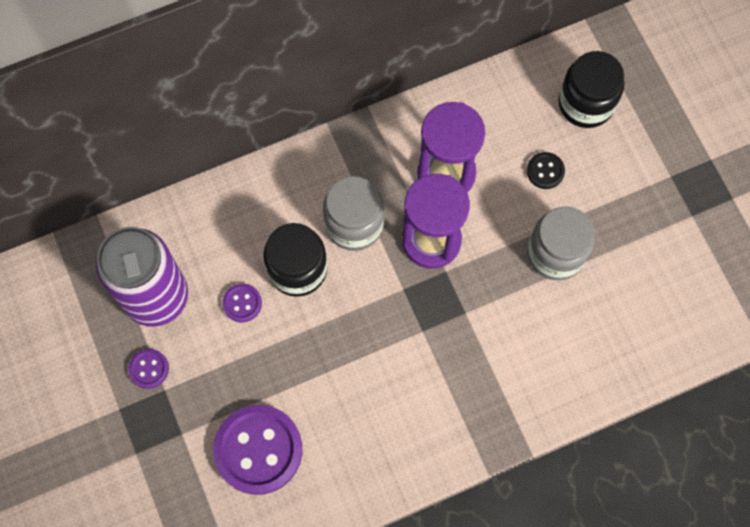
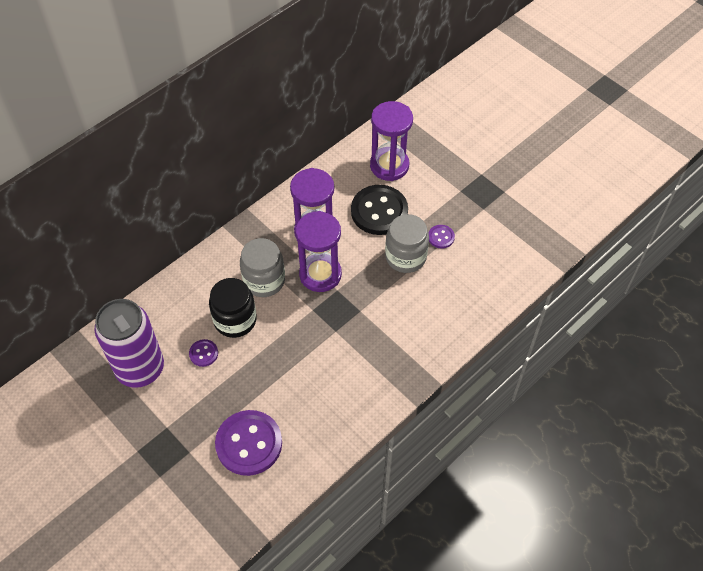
camera: 20 degrees left, 15 degrees down
purple button [128,349,169,389] -> purple button moved to [428,225,455,248]
black button [527,152,565,189] -> black button [351,185,408,235], size x2.17
black jar [558,51,624,128] -> purple hourglass [370,101,413,181]

